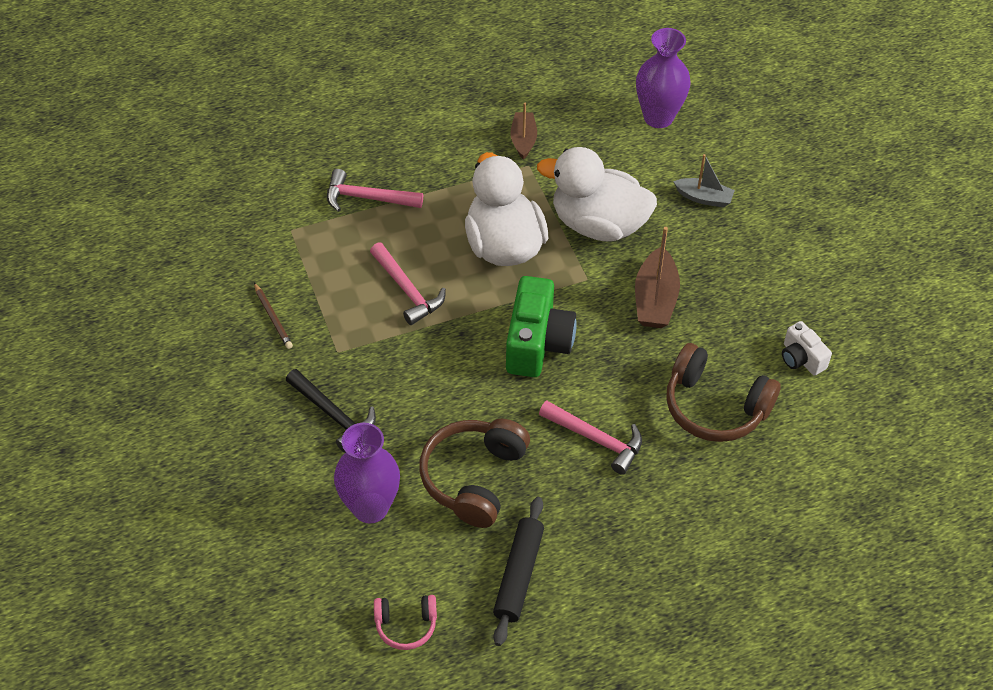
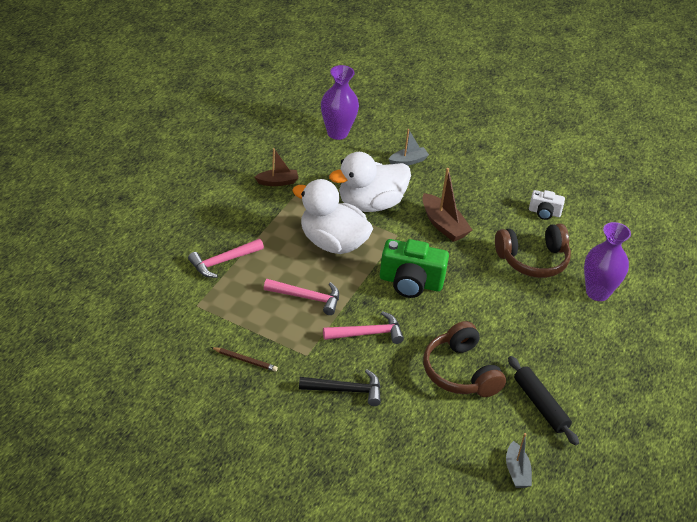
camera: 45 degrees left, 10 degrees down
purple vase [334,423,400,524] -> purple vase moved to [584,222,631,301]
pink headphones [374,595,437,650] -> grey boat [506,433,532,488]
green camera [506,276,577,377] -> green camera turned 135 degrees clockwise [380,239,449,298]
brown boat [510,103,537,160] -> brown boat turned 120 degrees clockwise [255,148,299,186]
pink hammer [539,401,642,475] -> pink hammer moved to [323,311,404,344]

